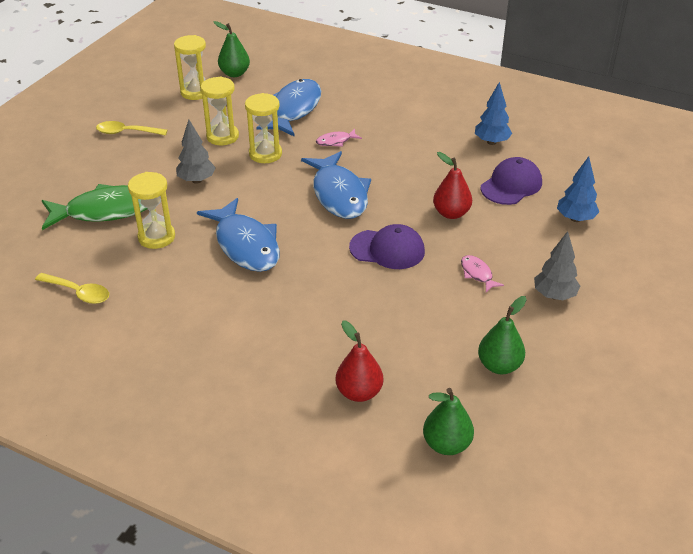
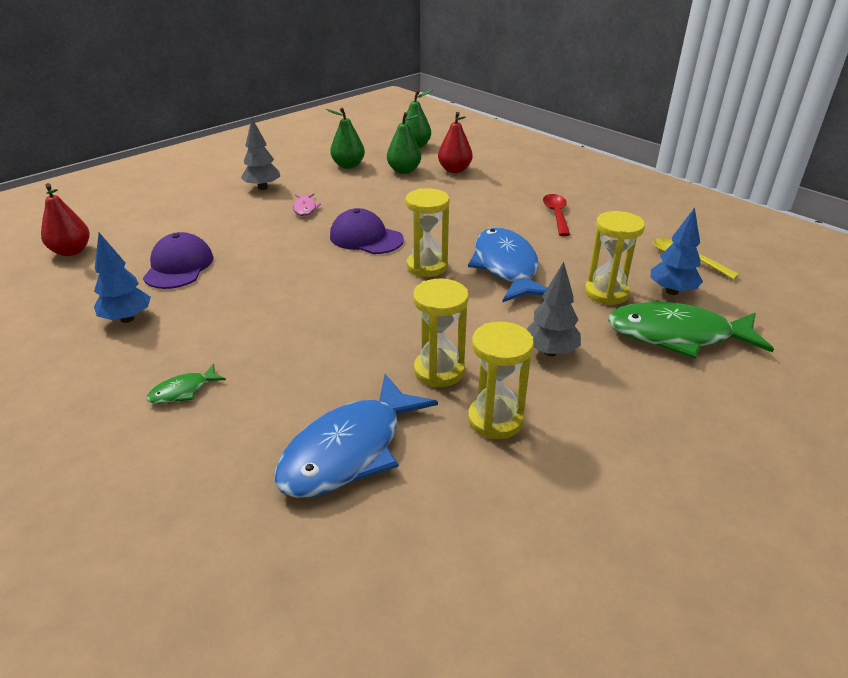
camera: 160 degrees left, 5 degrees down
yellow spoon [96,121,167,136] -> none
yellow hourglass [174,35,206,100] -> yellow hourglass moved to [406,188,449,277]
green pear [213,21,250,77] -> green pear moved to [387,112,421,174]
blue fish [301,151,371,219] -> none
pink fish [316,129,362,147] -> none
red pear [433,152,472,219] -> red pear moved to [41,183,90,256]
purple cap [481,157,542,205] -> purple cap turned 120 degrees clockwise [143,232,213,289]
blue tree [557,156,599,222] -> blue tree moved to [650,207,703,295]
none -> green fish [147,364,226,404]
none -> red spoon [543,194,570,236]

